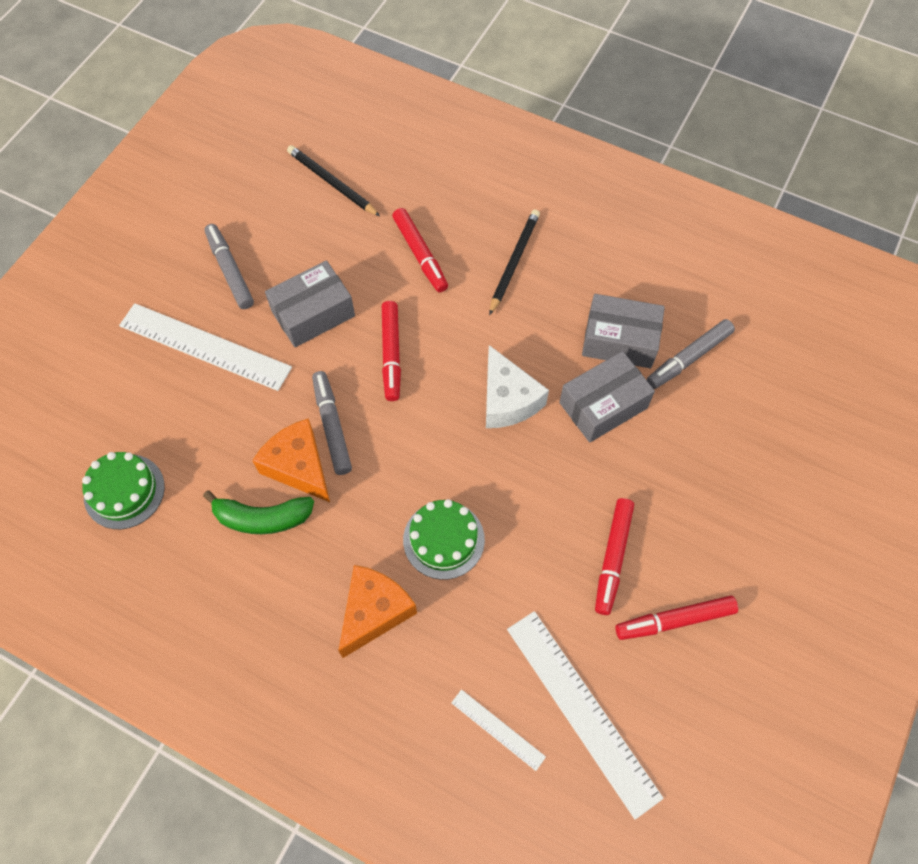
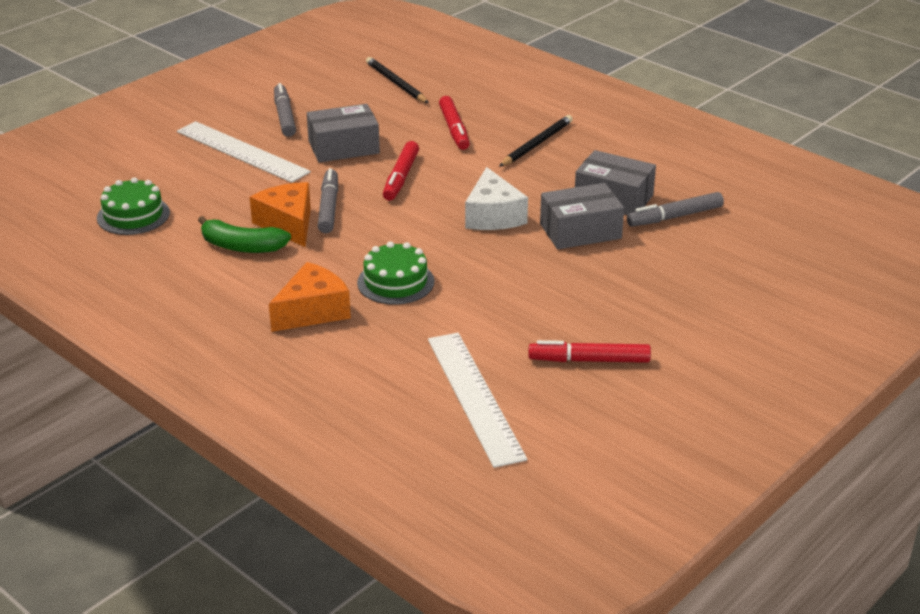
camera: 15 degrees right, 30 degrees down
white ruler [451,689,546,771] -> none
red marker [595,498,634,615] -> none

